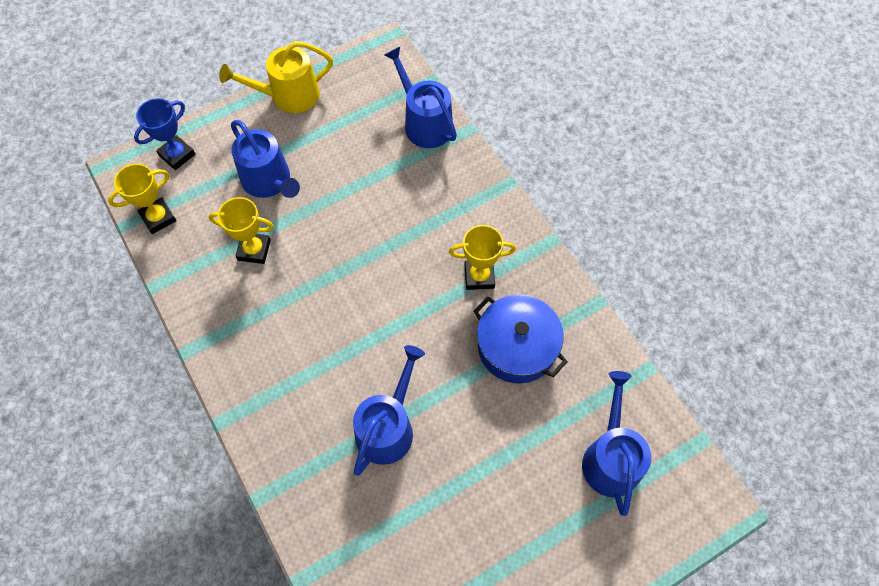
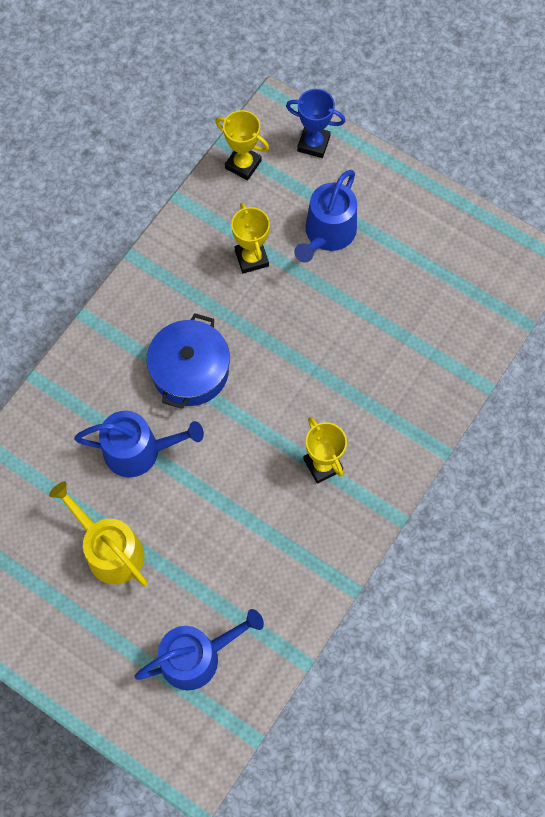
camera: 65 degrees right, 5 degrees up
yellow watering can [219,41,333,113] -> yellow watering can moved to [49,481,148,586]
blue watering can [385,47,457,148] -> none
blue pot [473,295,568,383] -> blue pot moved to [147,313,230,409]

